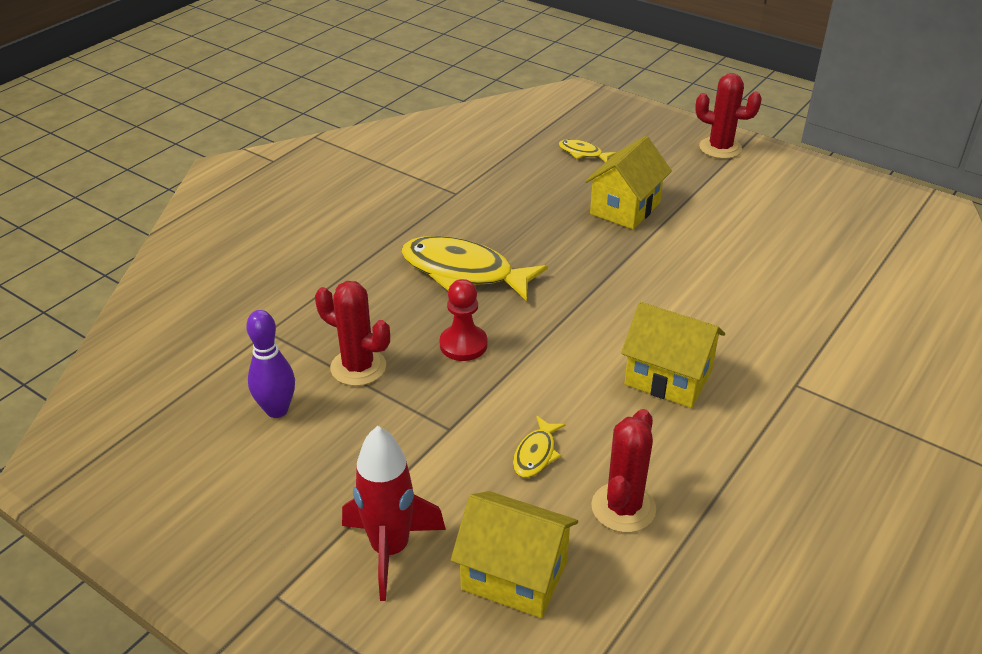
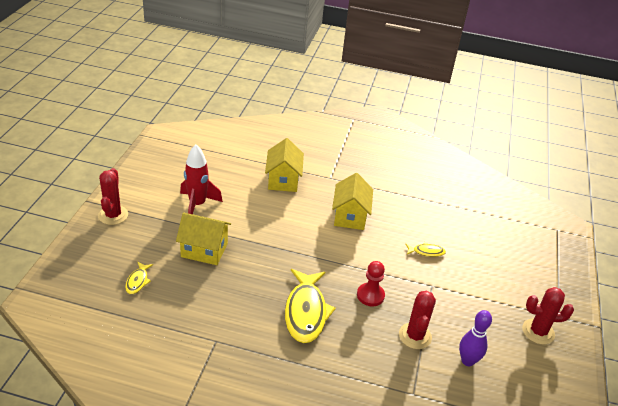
camera: 115 degrees left, 0 degrees up
red rocket [342,426,446,601] -> red rocket moved to [180,144,223,214]
yellow house [451,491,578,618] -> yellow house moved to [265,138,304,192]
red cactus [591,409,656,533] -> red cactus moved to [522,287,574,345]

